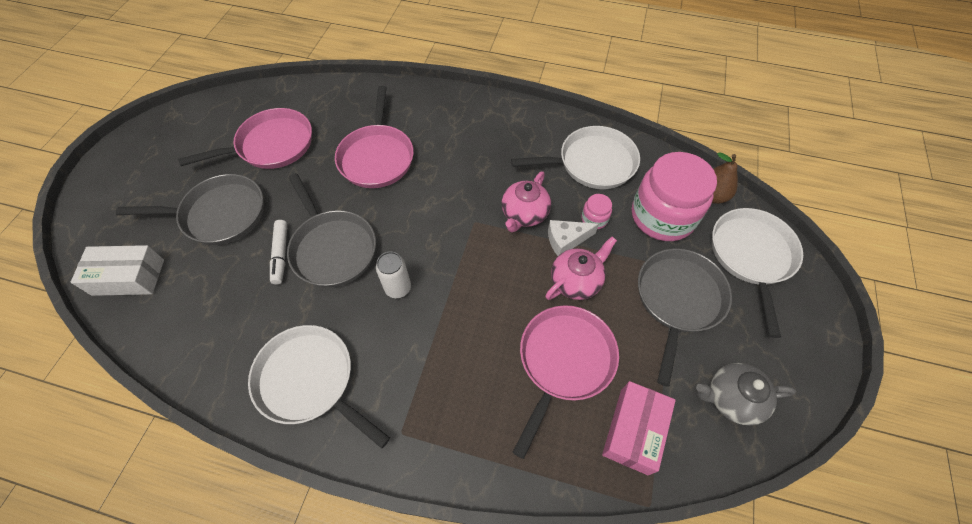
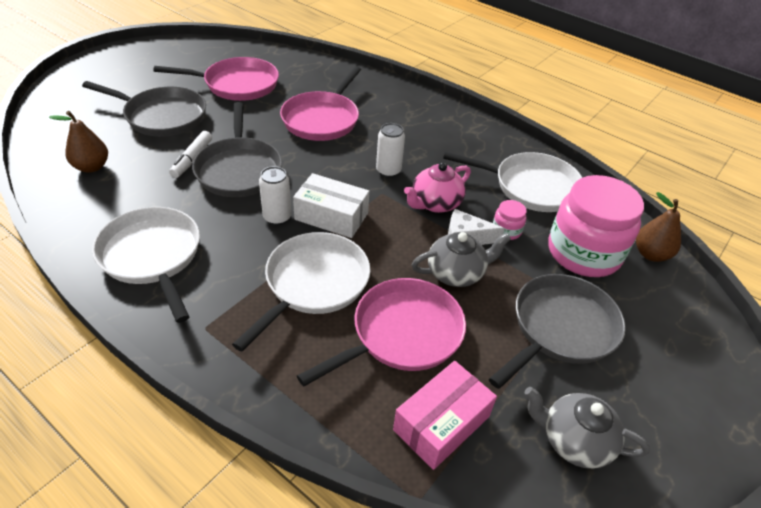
camera: 20 degrees right, 15 degrees down
white box [71,245,164,296] -> white box moved to [293,173,369,238]
pink teapot [545,237,617,300] -> grey teapot [412,232,511,287]
white pan [712,208,803,338] -> white pan moved to [232,232,370,352]
none -> brown pear [49,111,108,173]
none -> white can [376,123,405,178]

